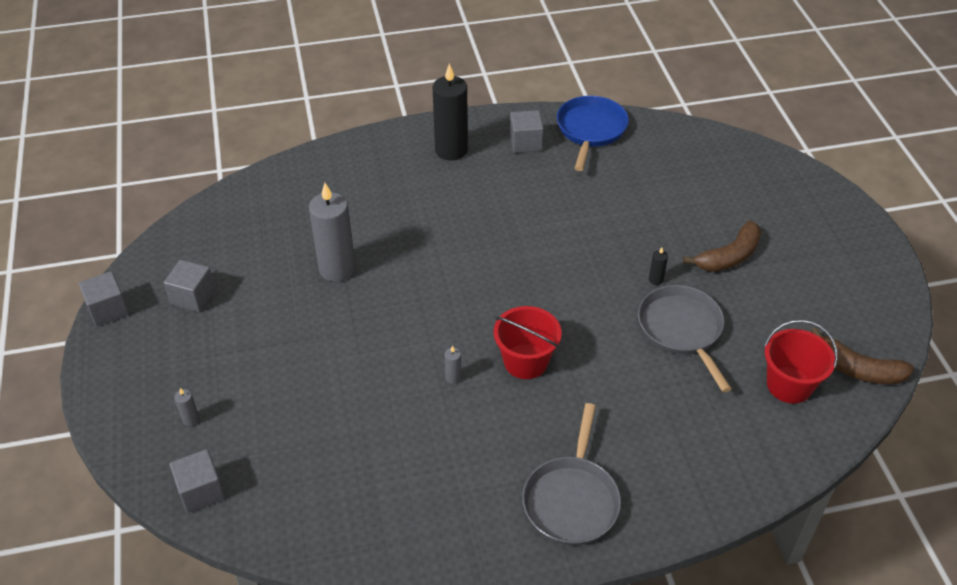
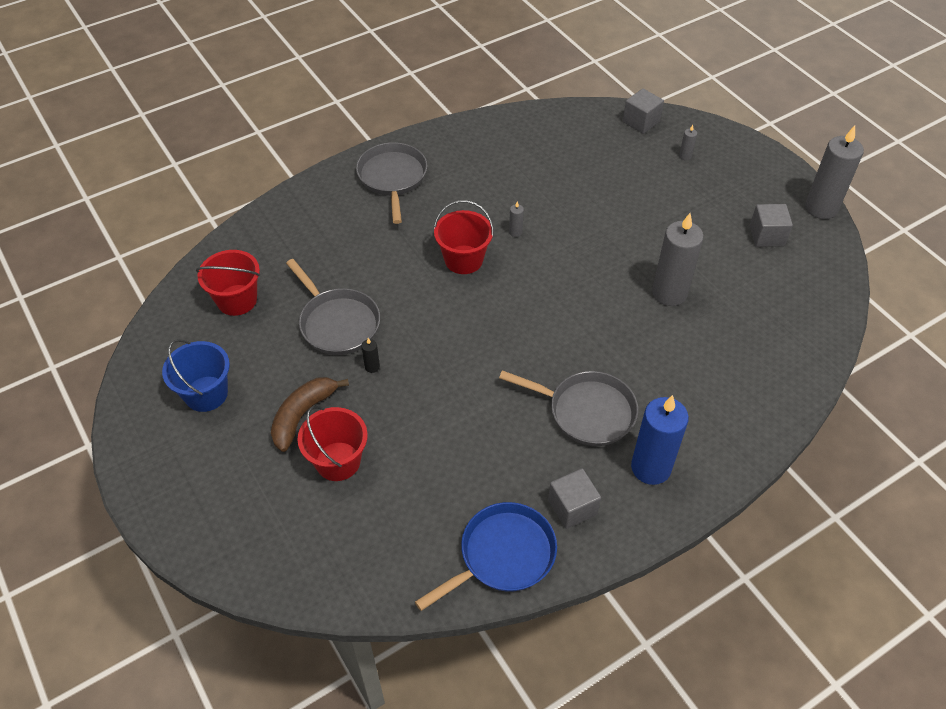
camera: 160 degrees right, 5 degrees up
grey cube [79,271,129,327] -> grey candle [805,126,864,219]
black candle [433,64,468,160] -> blue candle [631,395,689,485]
blue pan [557,96,629,171] -> blue pan turned 120 degrees counterclockwise [415,502,557,611]
brown banana [811,327,914,384] -> none
none -> blue bucket [162,339,230,412]
none -> red bucket [297,406,368,481]
none -> grey pan [499,370,638,446]

